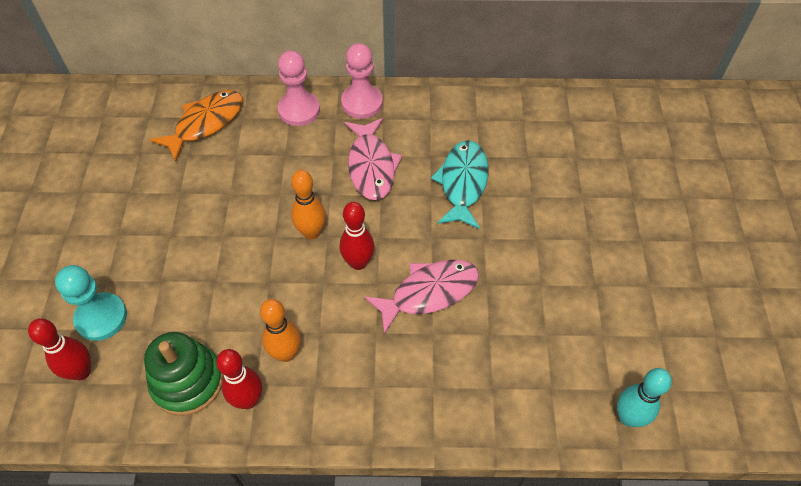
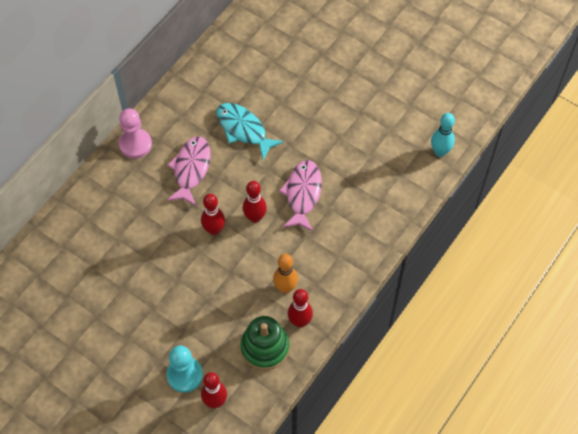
camera: 55 degrees left, 5 degrees up
orange fish [150,90,243,162] -> none
pink pawn [278,50,320,126] -> none
orange bowling pin [291,170,326,240] -> red bowling pin [201,194,225,235]
pink fish [345,118,402,200] -> pink fish turned 105 degrees counterclockwise [167,136,211,206]

